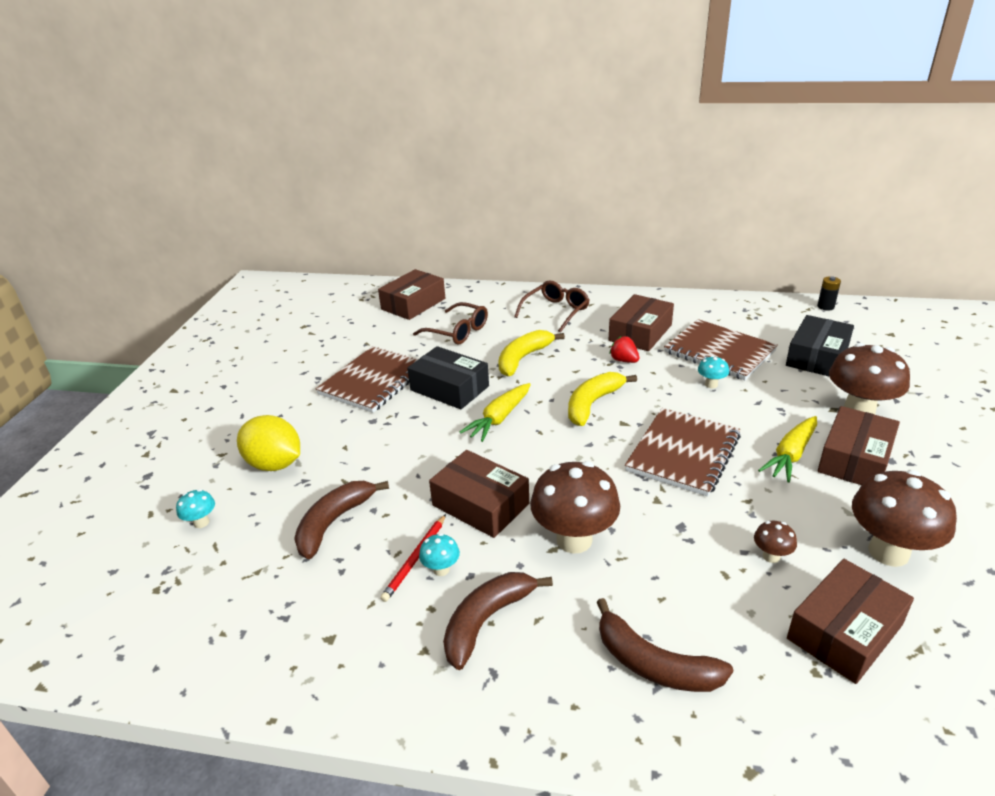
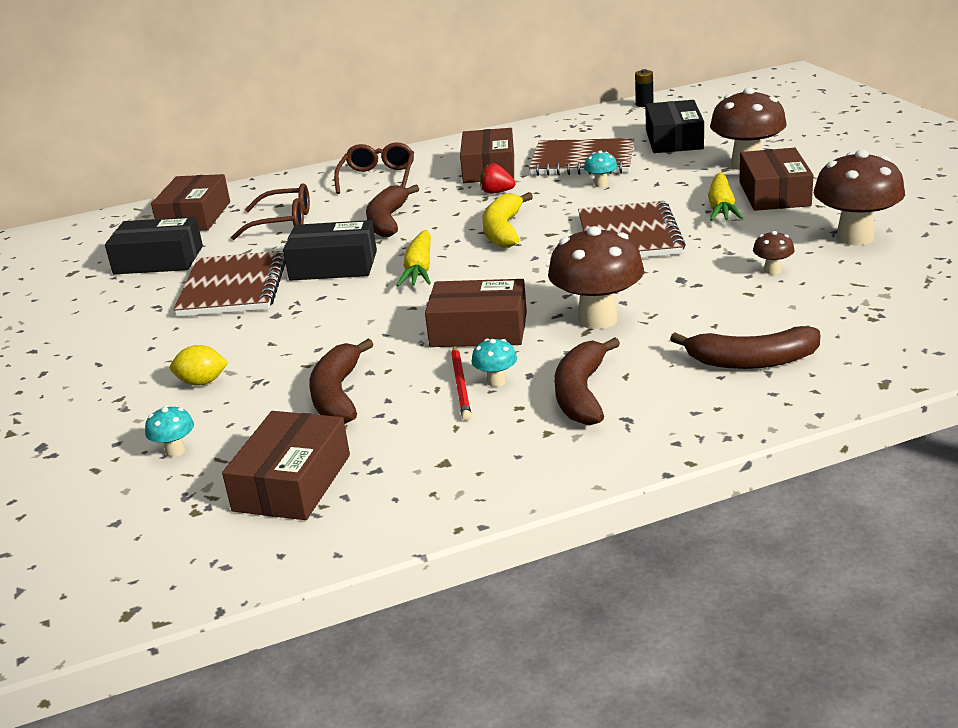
camera: 30 degrees left, 5 degrees down
yellow lemon [237,415,300,471] -> yellow lemon [170,345,228,386], size x0.57
yellow banana [498,330,565,376] -> brown banana [366,185,419,237]
brown box [787,559,914,684] -> brown box moved to [222,411,350,520]
none -> black box [105,217,203,274]

